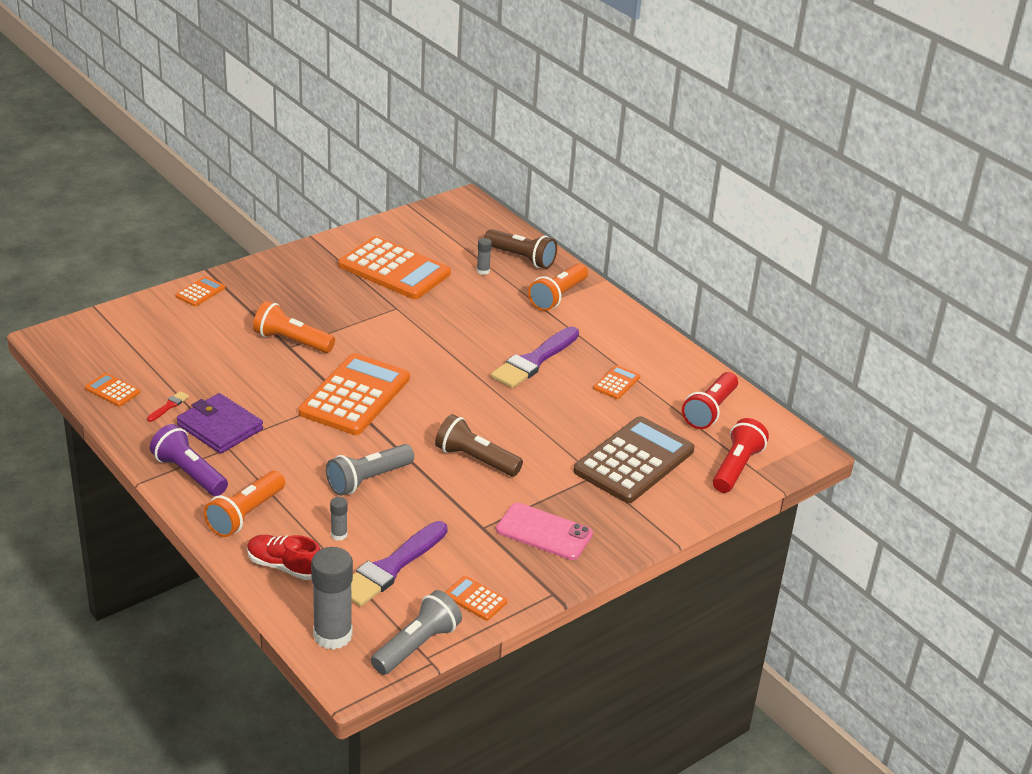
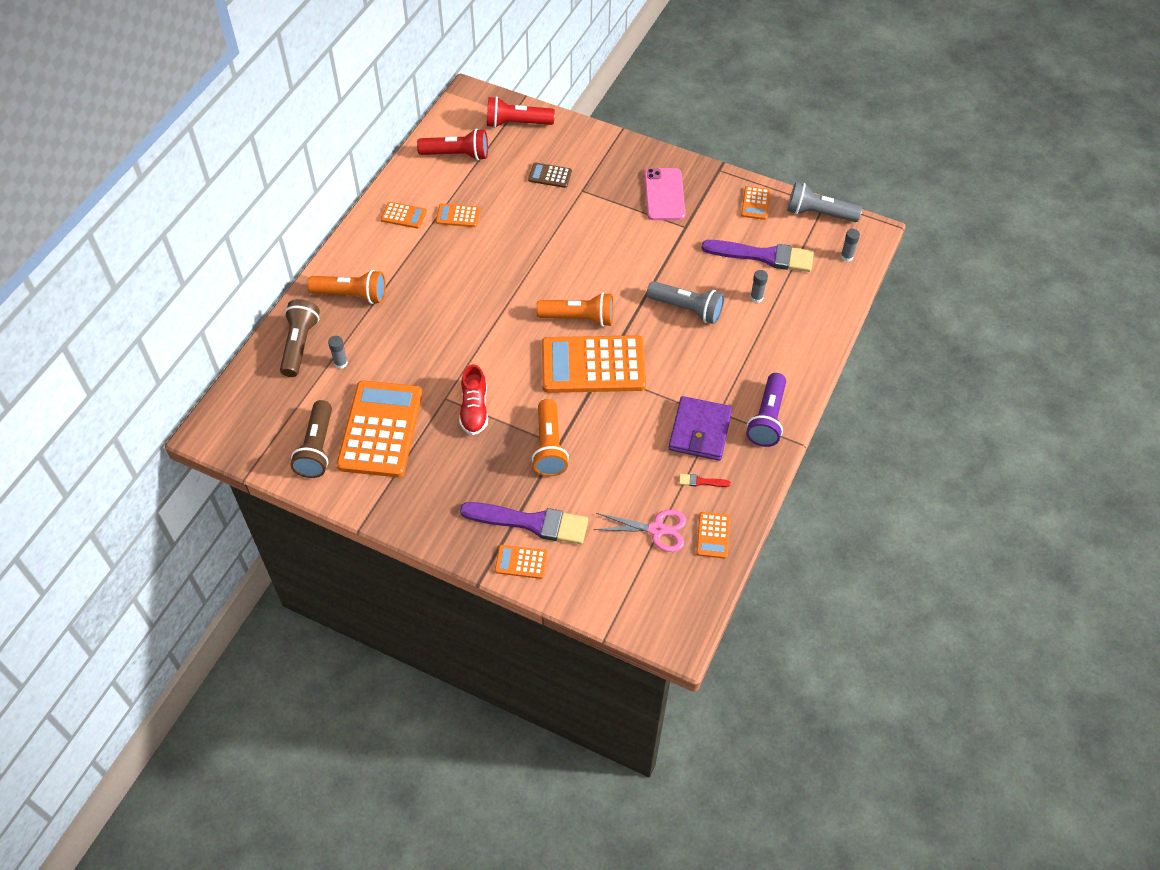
camera: 115 degrees left, 20 degrees up
orange flashlight [204,471,285,537] -> orange flashlight moved to [536,292,613,327]
red shoe [247,535,321,580] -> red shoe moved to [459,364,488,435]
grey glue stick [311,547,353,650] -> grey glue stick [841,229,860,262], size x0.46
brown flashlight [435,414,523,476] -> brown flashlight moved to [290,400,332,478]
purple brush [491,327,579,388] -> purple brush moved to [460,502,588,544]
brown calculator [573,416,695,503] -> brown calculator [528,163,572,188], size x0.44
none -> orange calculator [381,202,427,229]
none -> pink scissors [594,509,687,552]

